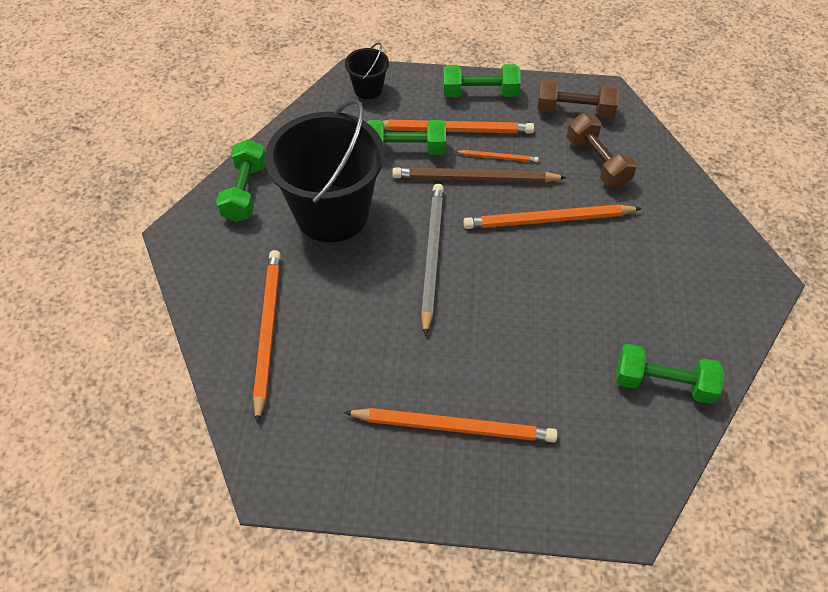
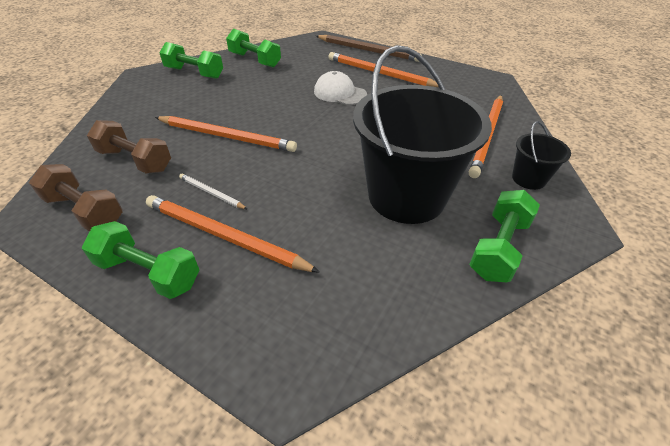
camera: 155 degrees left, 10 degrees down
black bucket [345,42,389,99] -> black bucket moved to [512,121,571,190]
green dumbbell [367,120,446,155] -> green dumbbell moved to [159,42,223,79]
brown pencil [392,167,567,183] -> brown pencil moved to [316,35,422,62]
grey pencil [421,184,444,336] -> none
orange pencil [455,150,539,162] -> white pencil [179,173,247,209]
brown dumbbell [567,113,637,188] -> brown dumbbell turned 60 degrees counterclockwise [87,120,171,174]
none -> white cap [314,71,367,105]

